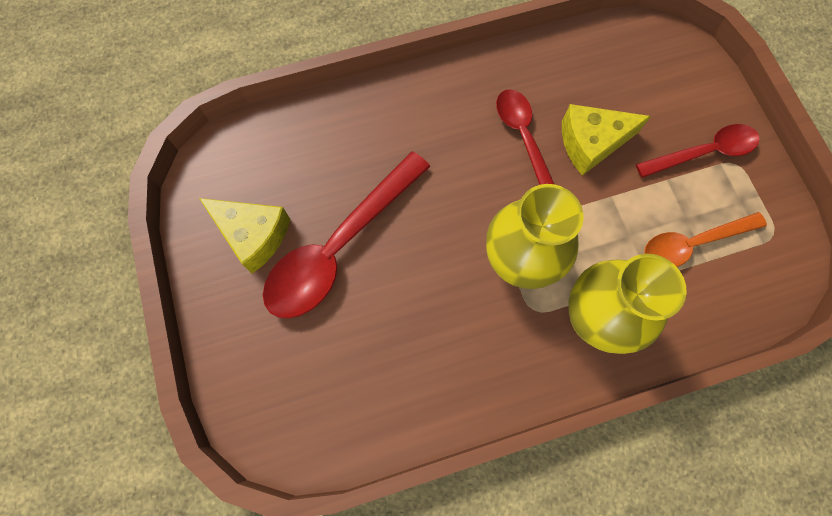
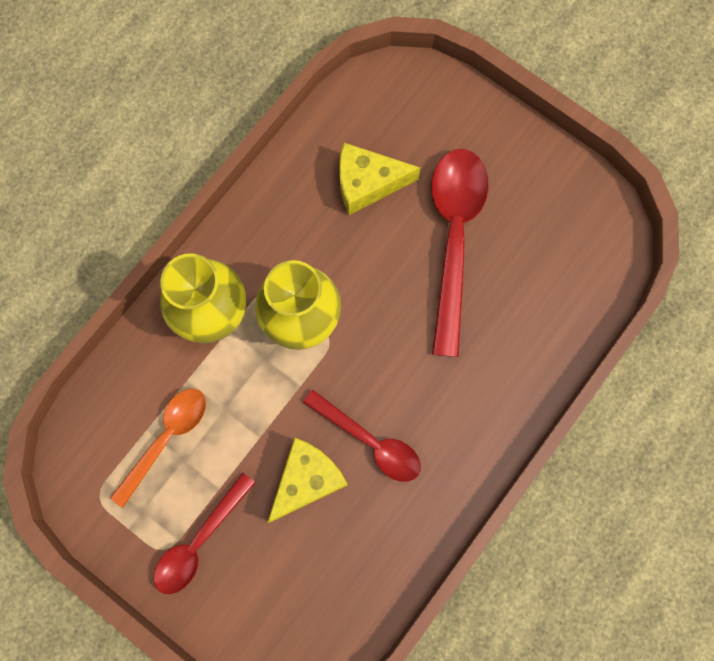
camera: 145 degrees right, 5 degrees up
yellow cheese [199,198,290,274] -> yellow cheese moved to [339,143,420,215]

